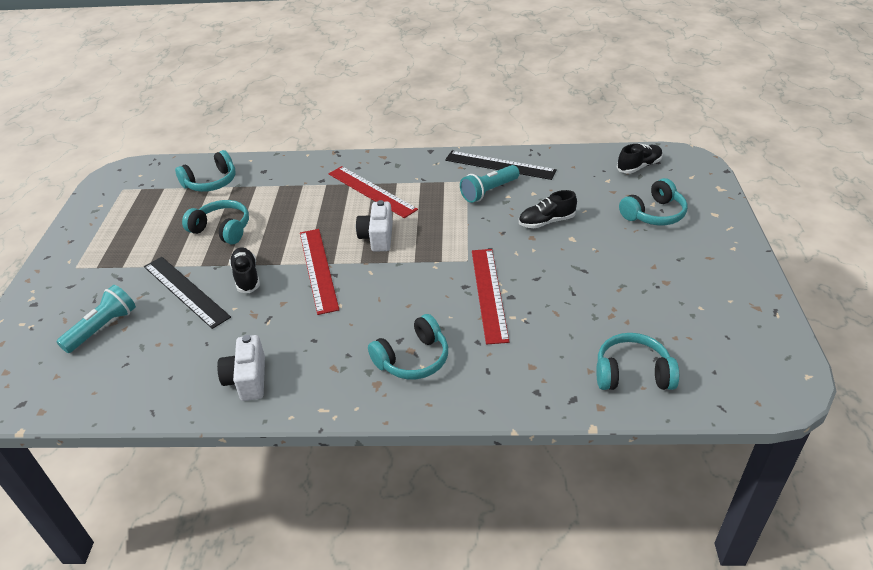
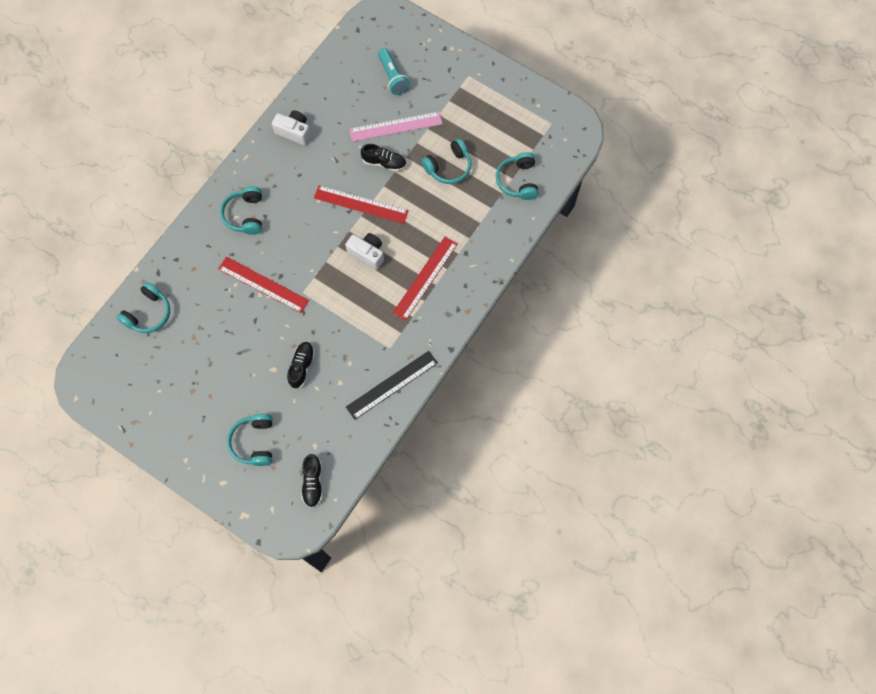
camera: 120 degrees right, 30 degrees up
black ruler [144,257,231,329] -> pink ruler [349,112,443,142]
red ruler [328,166,418,218] -> red ruler turned 45 degrees counterclockwise [393,237,458,321]
turquoise flashlight [460,165,520,203] -> none

